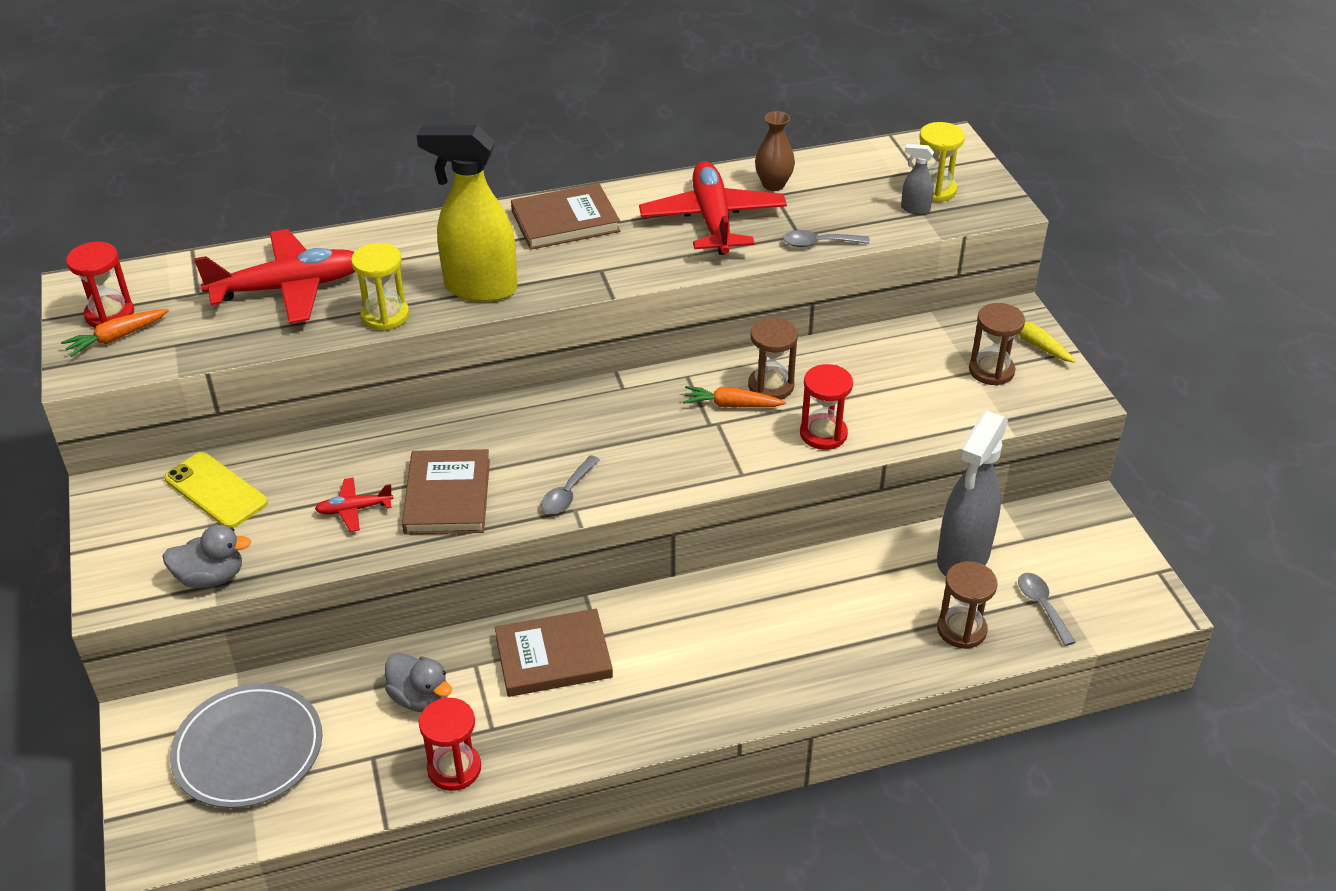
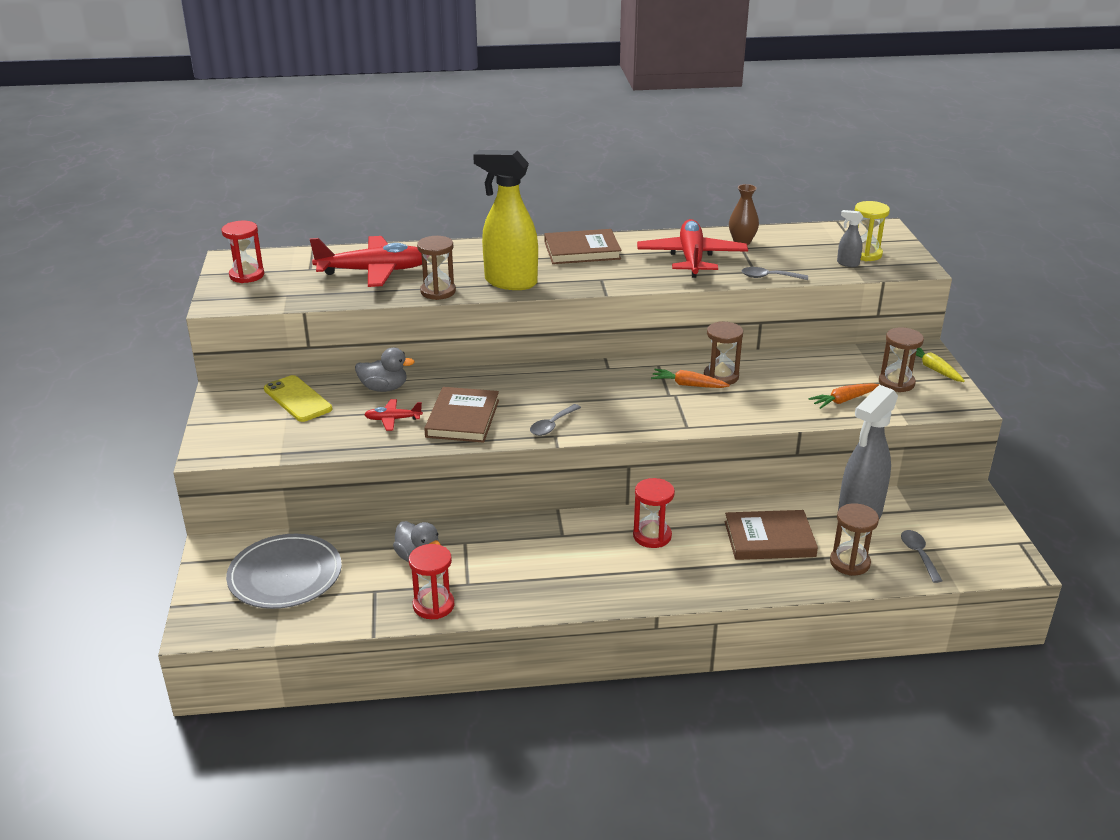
camera: 10 degrees right, 10 degrees down
orange carrot [61,309,169,357] -> orange carrot moved to [808,383,879,409]
grey duck [163,525,251,588] -> grey duck moved to [355,347,415,392]
yellow hourglass [351,243,409,331] -> brown hourglass [417,236,456,300]
brown book [495,608,613,697] -> brown book moved to [725,510,818,560]
red hourglass [800,364,853,450] -> red hourglass moved to [633,478,675,548]

